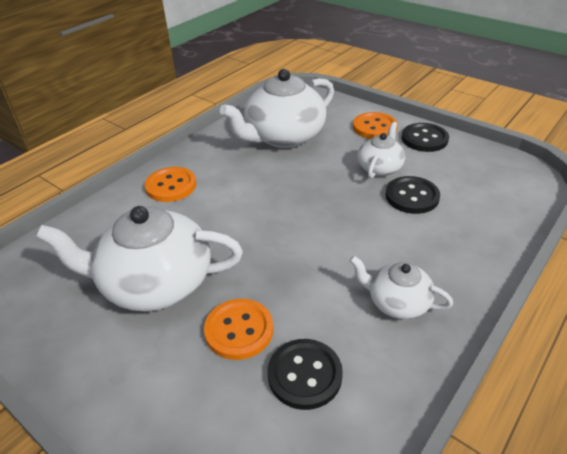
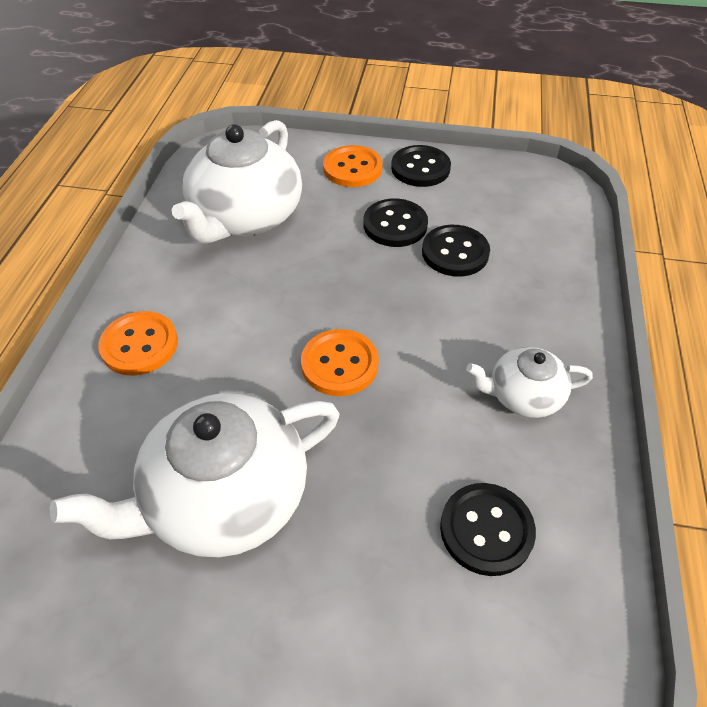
camera: 30 degrees left, 10 degrees up
orange button [204,299,273,360] -> orange button moved to [301,329,378,396]
white teapot [357,122,405,179] -> black button [363,198,428,247]

